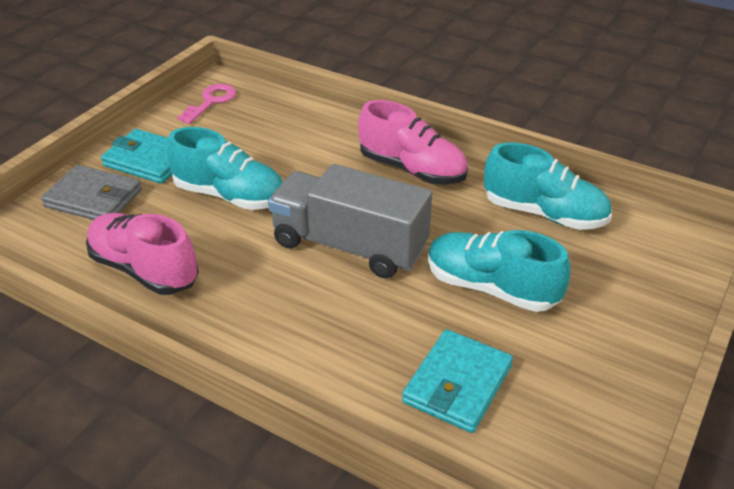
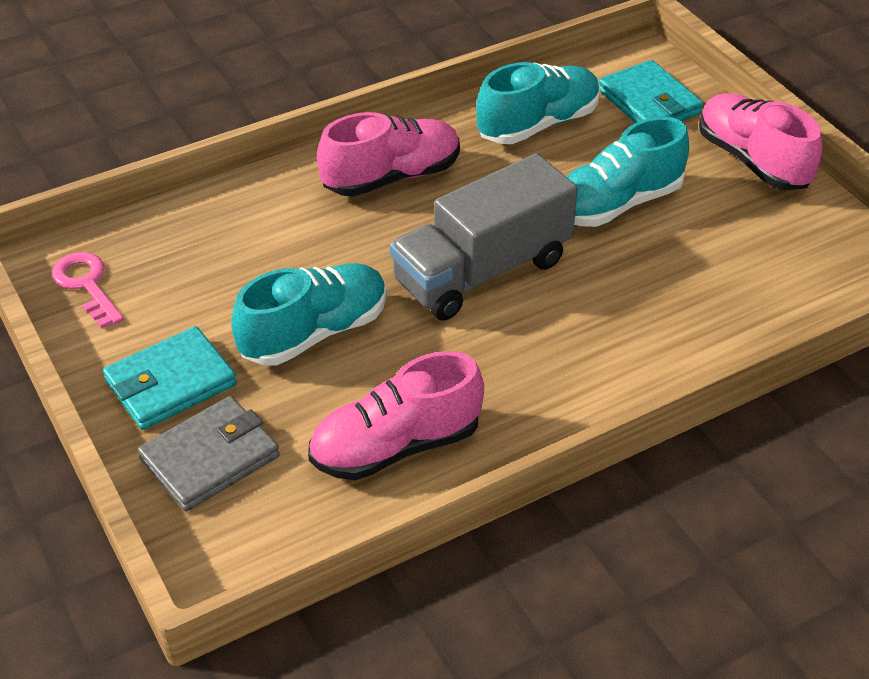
camera: 60 degrees left, 5 degrees up
turquoise wallet [402,329,513,433] -> turquoise wallet moved to [599,60,703,123]
none -> pink shoe [699,93,823,190]

